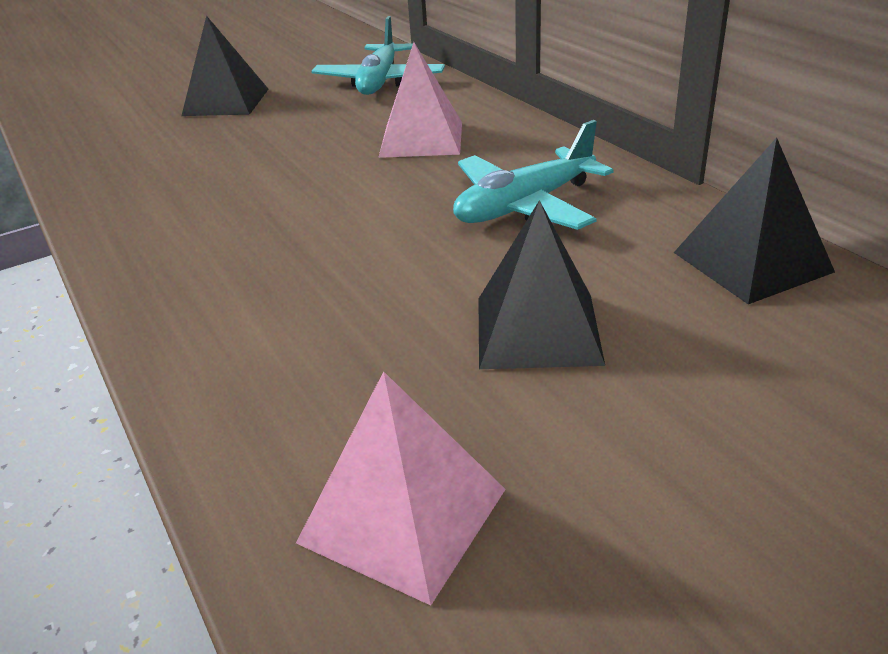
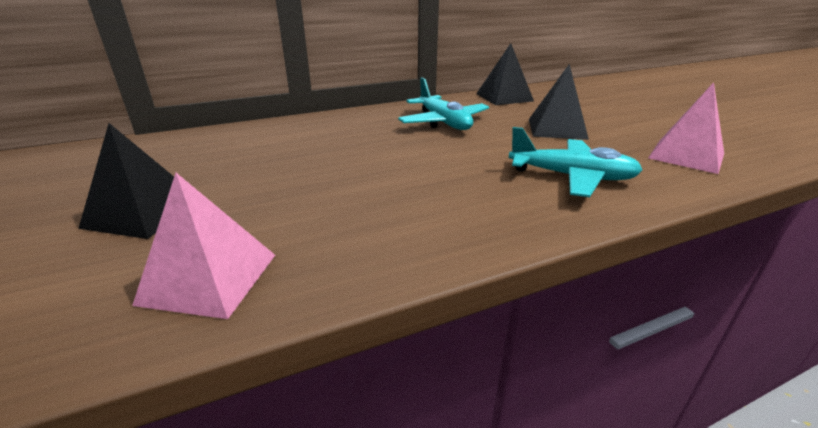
camera: 85 degrees left, 5 degrees down
turquoise plane [311,16,445,95] -> turquoise plane moved to [509,127,642,197]
pink pyramid [378,42,462,158] -> pink pyramid moved to [132,173,275,319]

